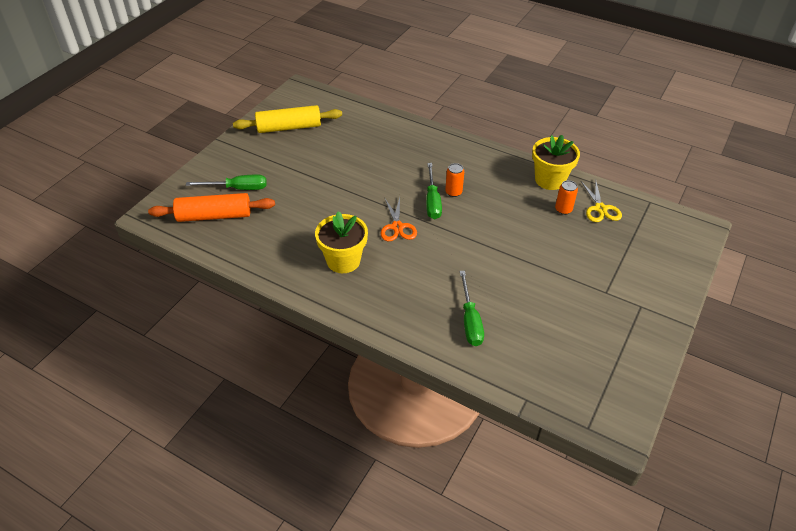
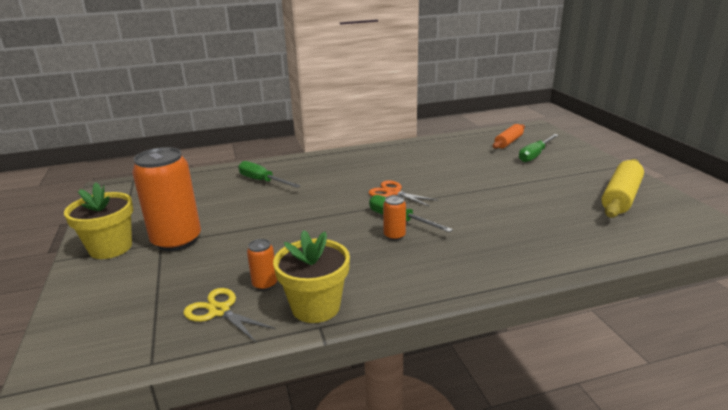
camera: 135 degrees right, 20 degrees down
orange rolling pin [148,193,275,222] -> orange rolling pin [493,124,525,149], size x0.65
yellow flower pot [315,211,368,273] -> yellow flower pot moved to [64,183,133,259]
none -> orange can [132,147,201,251]

